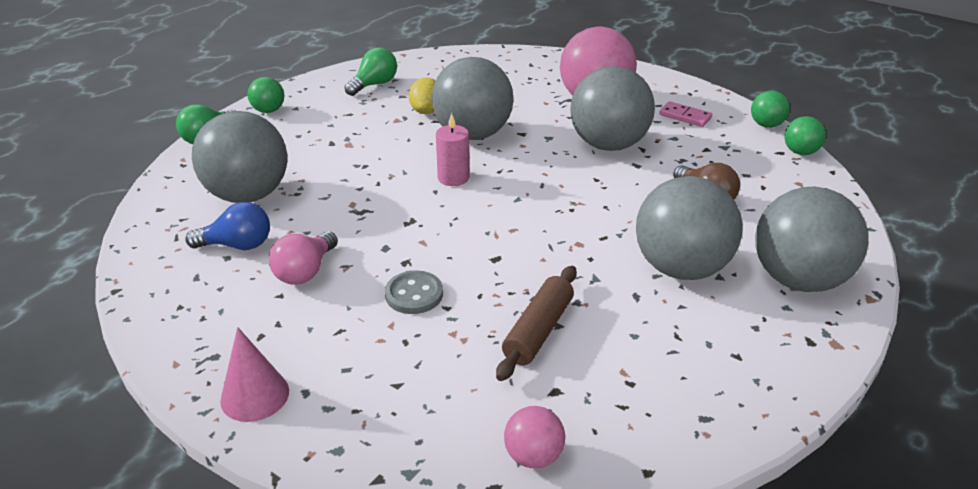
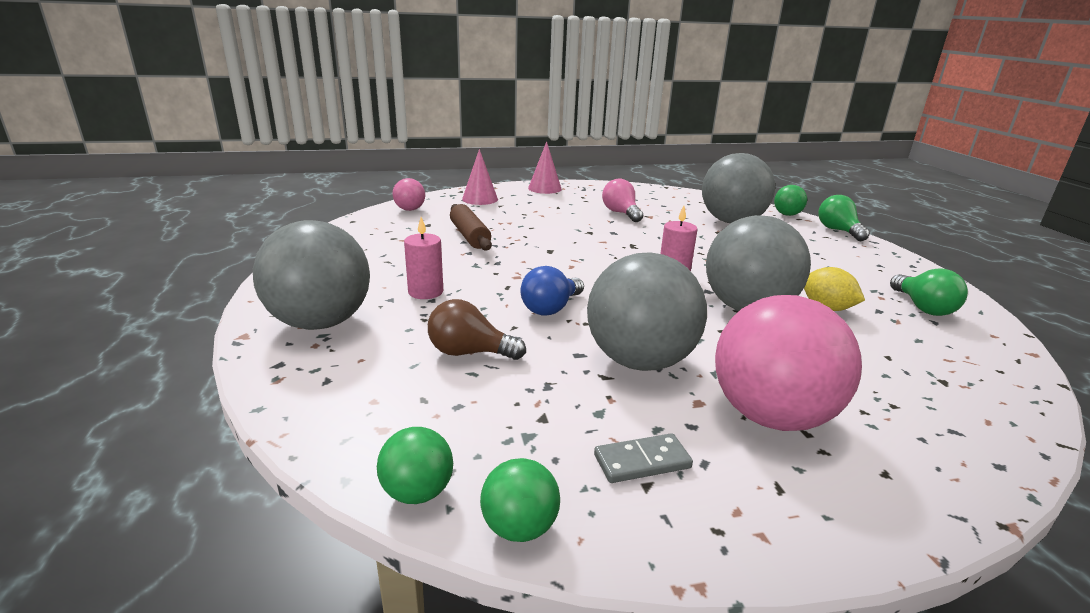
camera: 130 degrees right, 10 degrees down
blue light bulb [185,202,270,250] -> blue light bulb moved to [520,266,584,316]
green ball [248,77,284,113] -> green ball moved to [774,185,807,216]
grey button [385,270,443,314] -> none
grey ball [636,176,743,280] -> pink candle [404,217,443,299]
pink domino [659,101,712,127] -> grey domino [594,433,693,483]
none -> pink cone [462,149,498,205]

